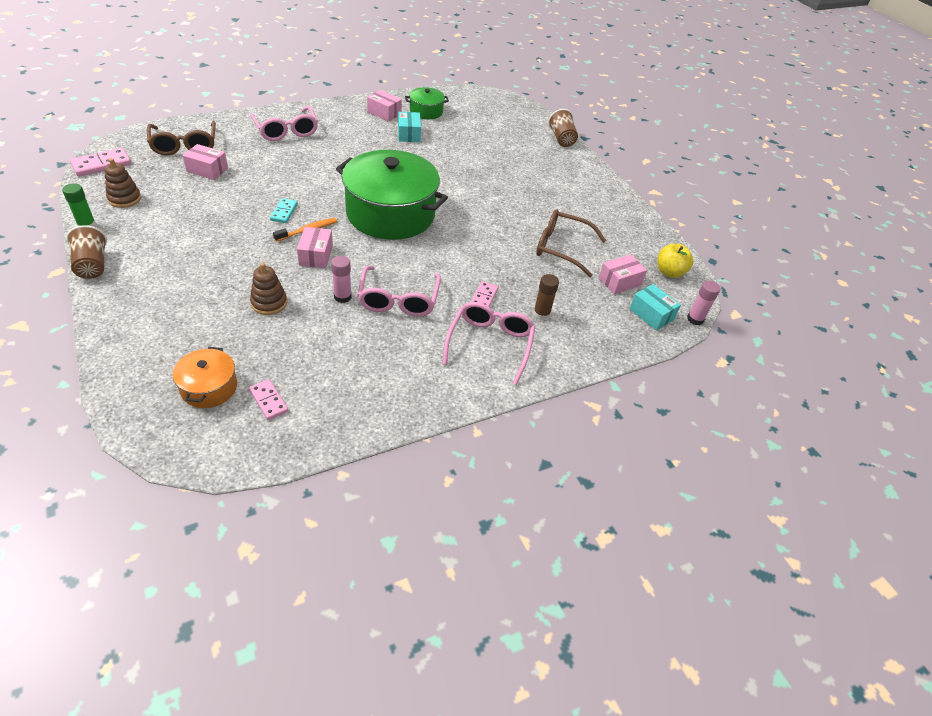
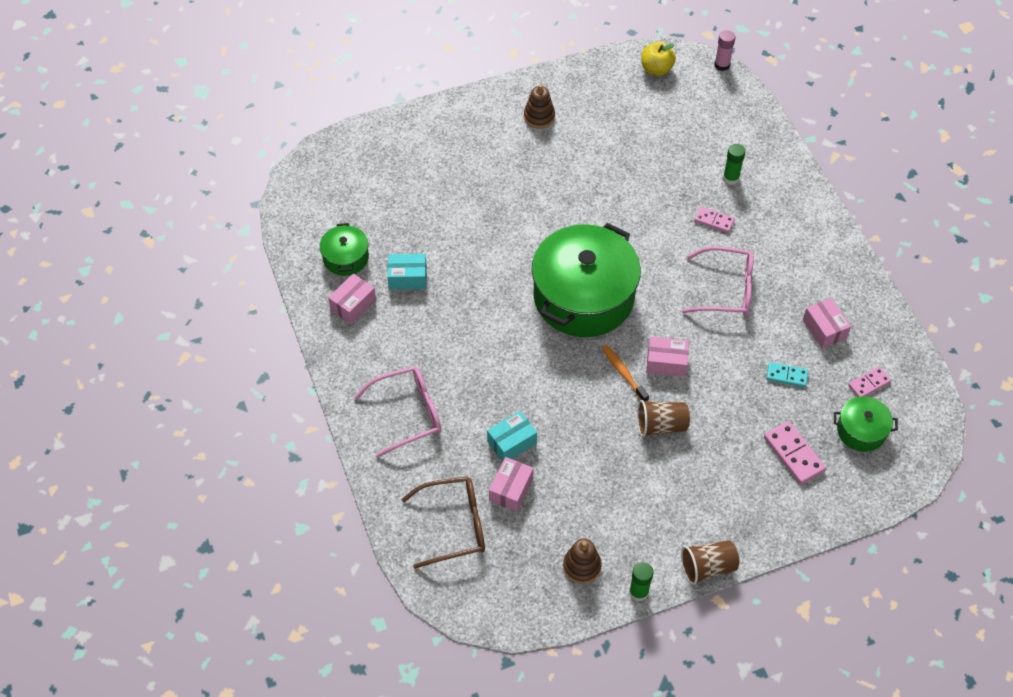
camera: 80 degrees left, 10 degrees up
pink domino [70,148,131,176] -> pink domino moved to [764,421,826,484]
orange pot [173,347,237,408] -> green pot [834,396,898,452]
brown stacking toy [250,263,287,315] -> brown stacking toy moved to [524,84,555,128]
turquoise domino [270,198,298,223] -> turquoise domino moved to [766,362,808,387]
pink glue stick [331,256,352,303] -> none
pink glasses [442,302,536,385] -> none
brown glue stick [533,274,559,320] -> green glue stick [723,144,745,185]
brown glasses [536,209,606,277] -> none
brown cup [548,109,578,147] -> brown cup moved to [637,400,690,437]
pink box [599,254,647,295] -> pink box moved to [803,298,851,349]
turquoise box [629,284,681,331] -> turquoise box moved to [487,411,537,461]

